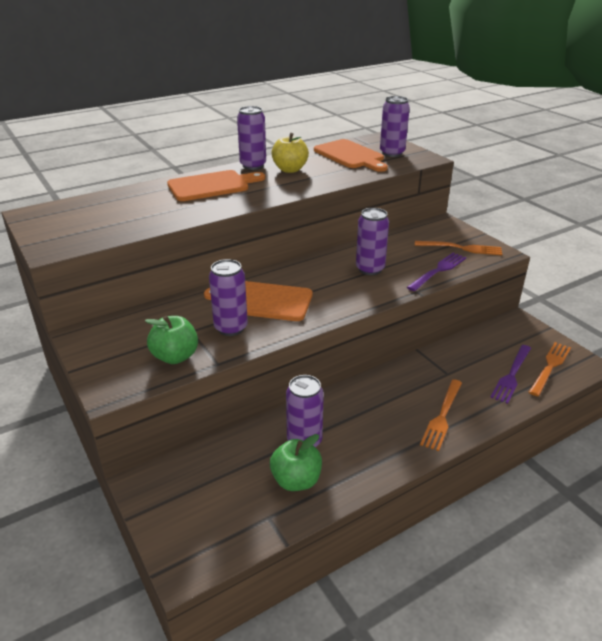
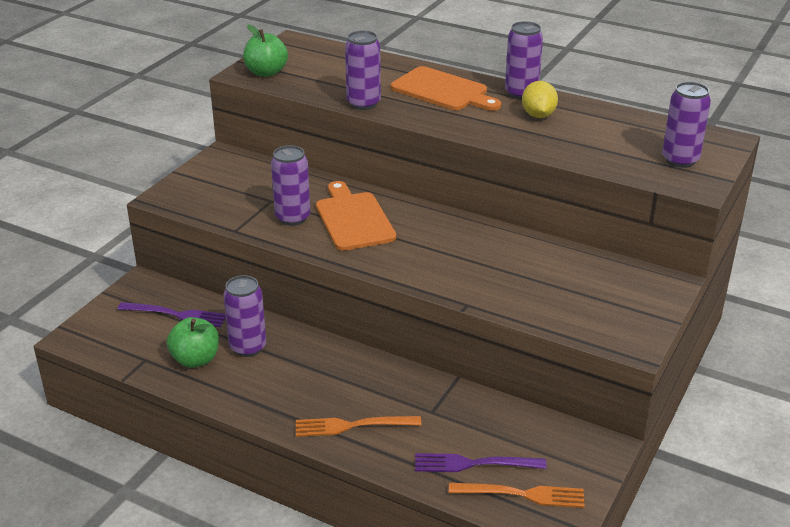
camera: 60 degrees right, 0 degrees up
green apple [145,315,198,364] -> green apple moved to [243,25,288,77]
yellow apple [271,133,309,173] -> yellow lemon [522,81,558,118]
orange cutting board [314,139,388,172] -> none
purple can [356,208,389,275] -> purple can moved to [345,31,381,110]
purple fork [407,253,466,291] -> purple fork moved to [117,302,226,327]
orange fork [415,241,502,255] -> none

